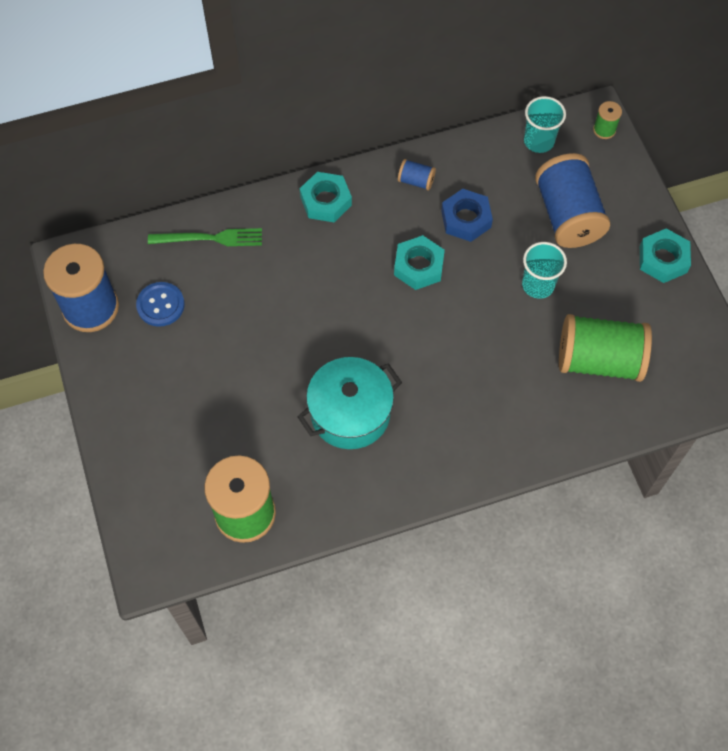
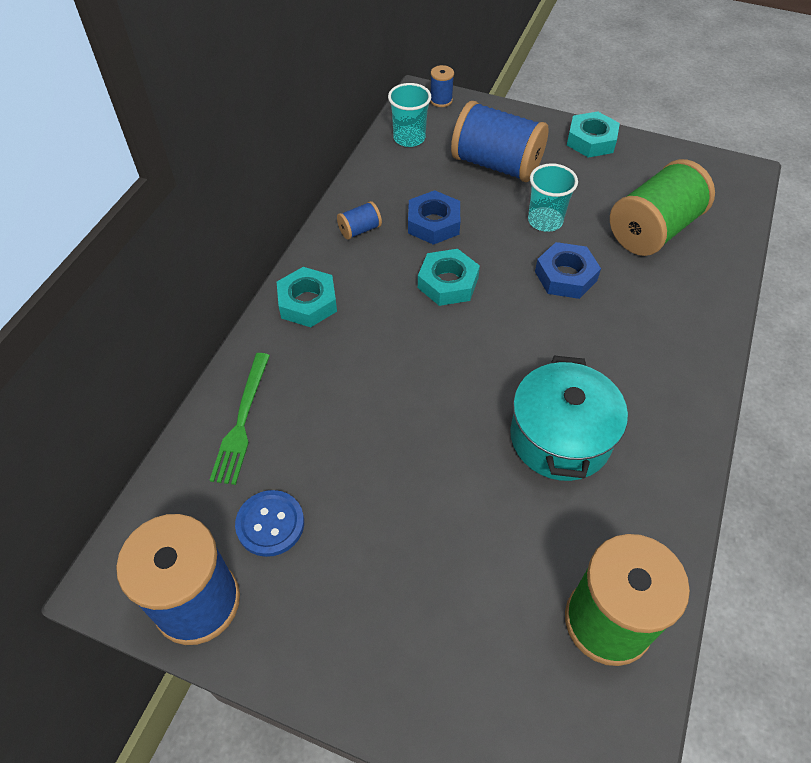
camera: 50 degrees left, 10 degrees down
green fork [148,228,262,246] -> green fork turned 150 degrees clockwise [210,353,270,485]
green spool [593,101,622,139] -> blue spool [430,65,454,107]
none -> blue nut [535,242,601,299]

